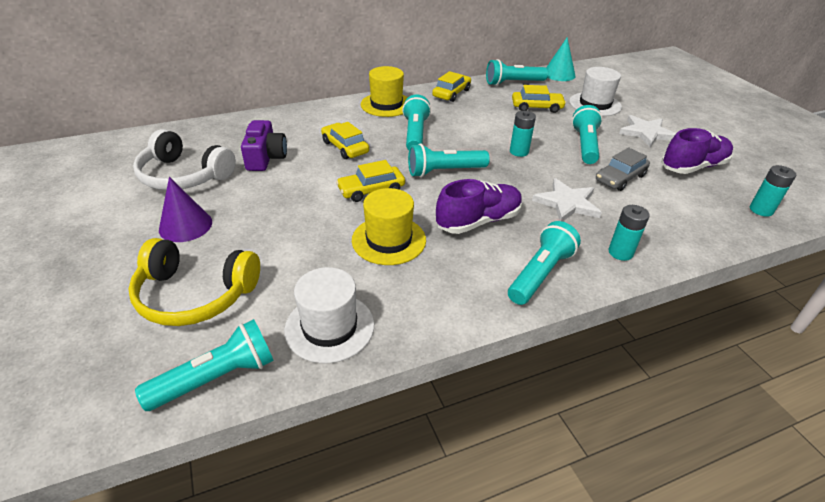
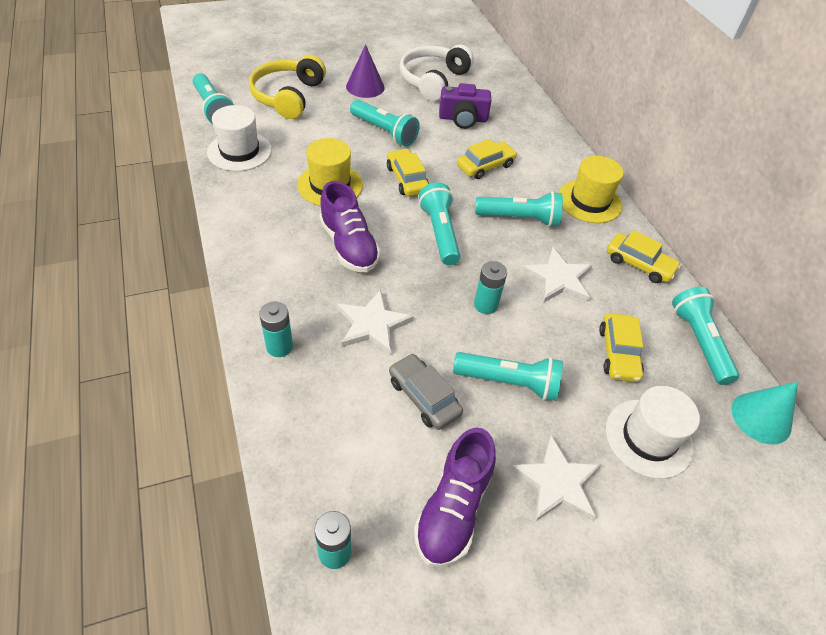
camera: 90 degrees right, 10 degrees up
turquoise flashlight [508,221,581,305] -> turquoise flashlight moved to [350,100,420,146]
purple shoe [661,128,733,174] -> purple shoe turned 45 degrees clockwise [414,427,496,567]
none -> white star [522,247,592,303]

